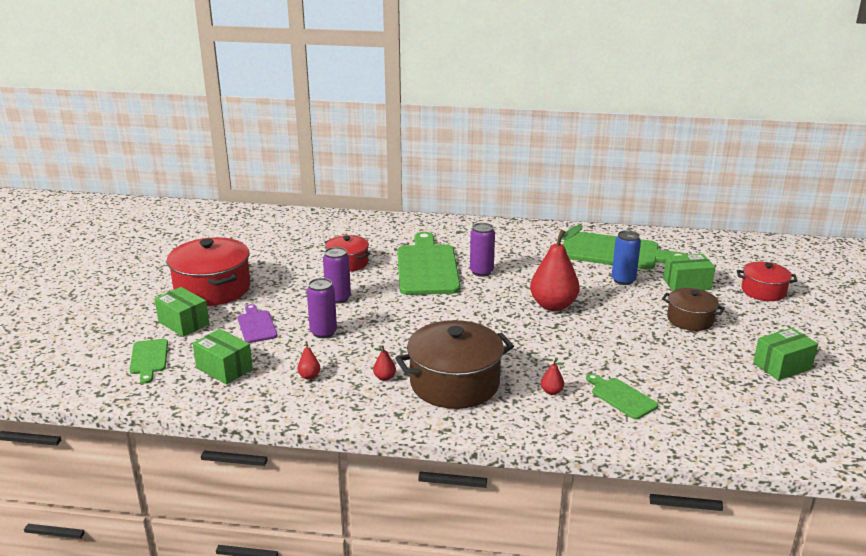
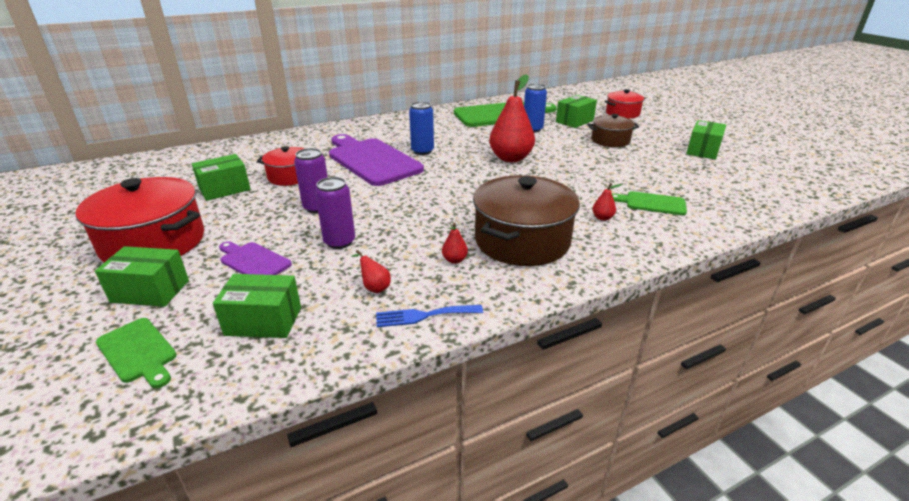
camera: 35 degrees left, 5 degrees up
green cutting board [398,232,460,295] -> purple cutting board [329,134,424,186]
purple can [470,223,495,277] -> blue can [409,102,434,155]
none -> green box [192,154,251,201]
none -> blue fork [376,305,483,327]

